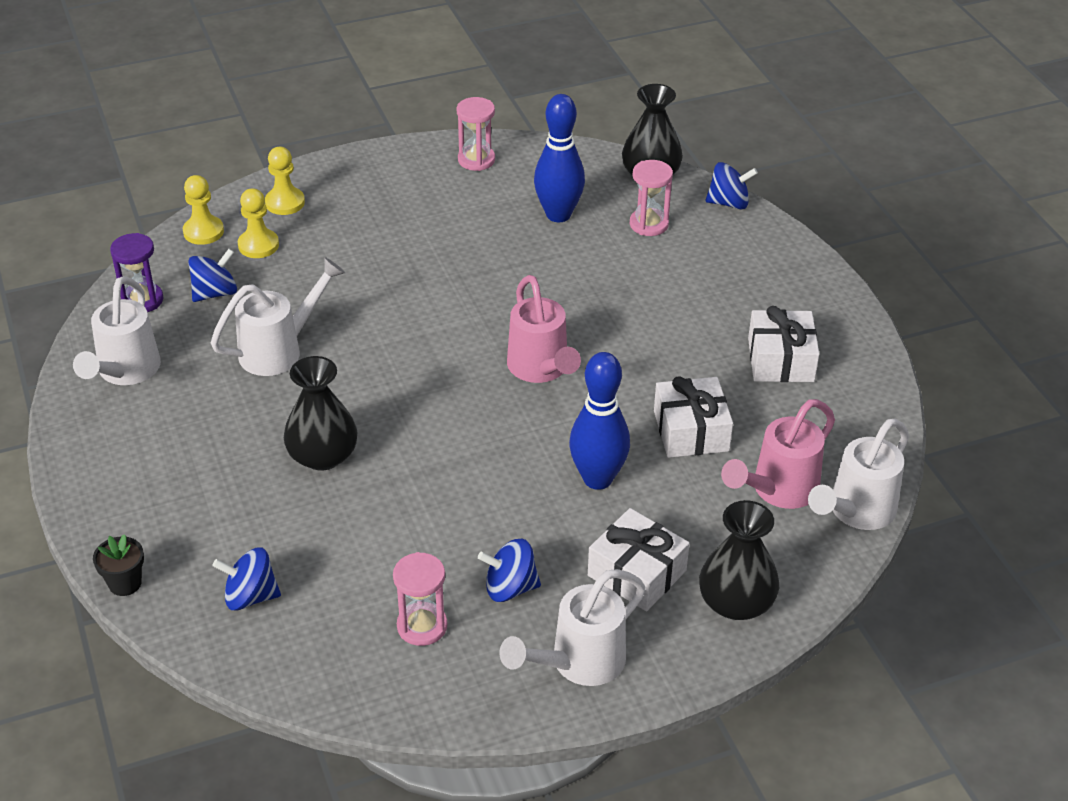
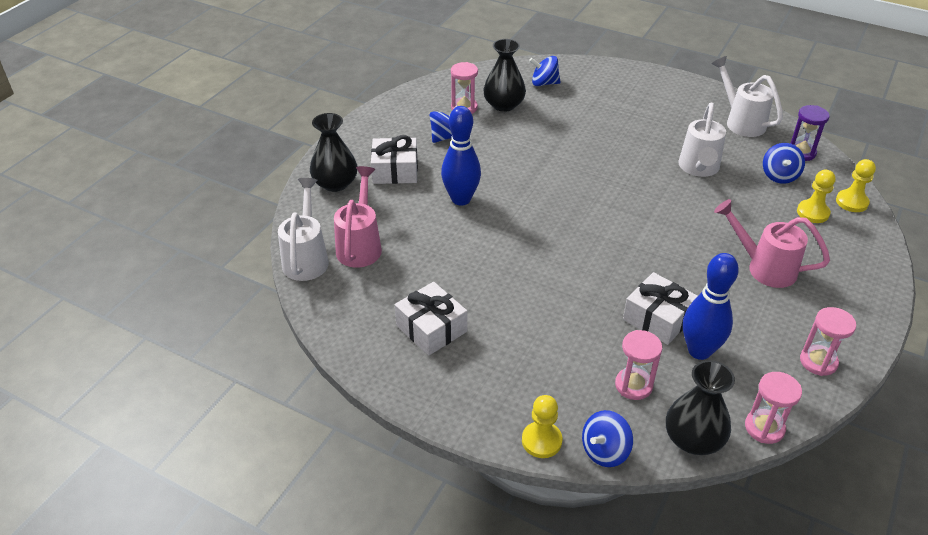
camera: 140 degrees right, 0 degrees up
black flower pot [93,534,144,596] -> none
blue spinning top [212,547,281,611] -> blue spinning top turned 135 degrees counterclockwise [529,56,560,86]
yellow pawn [265,147,305,215] -> yellow pawn moved to [522,395,562,458]
black vase [284,356,357,470] -> black vase moved to [483,39,526,112]
white watering can [500,569,646,686] -> none
pink watering can [507,275,581,383] -> pink watering can moved to [714,199,830,288]
white gift [654,376,733,458] -> white gift moved to [623,272,698,345]
none -> pink hourglass [745,372,802,444]

